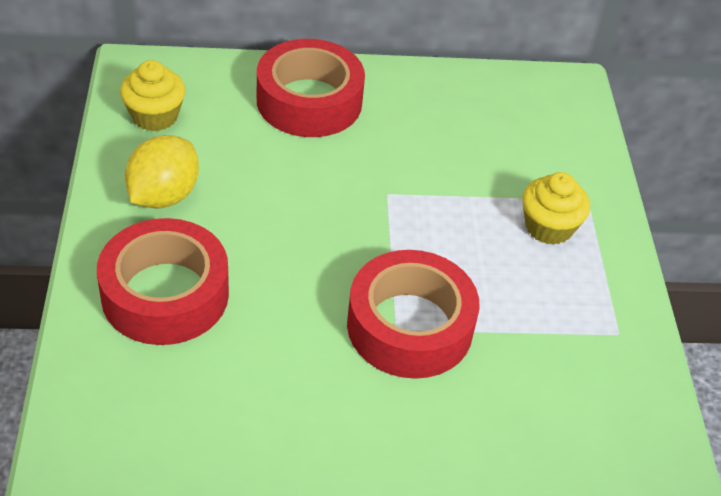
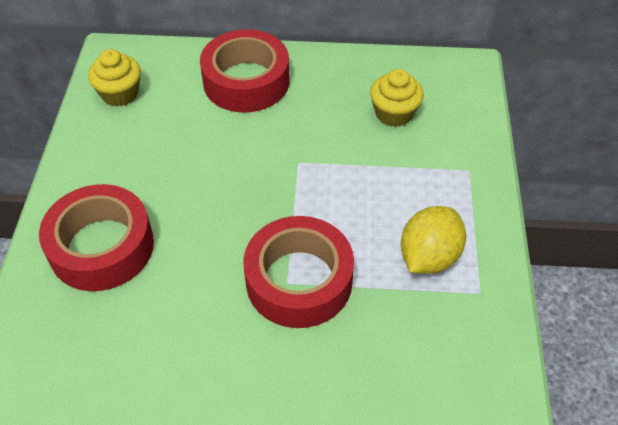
camera: 10 degrees right, 5 degrees up
yellow lemon [125,135,199,208] -> yellow lemon moved to [401,206,466,274]
yellow cupcake [522,172,590,245] -> yellow cupcake moved to [370,69,424,127]

